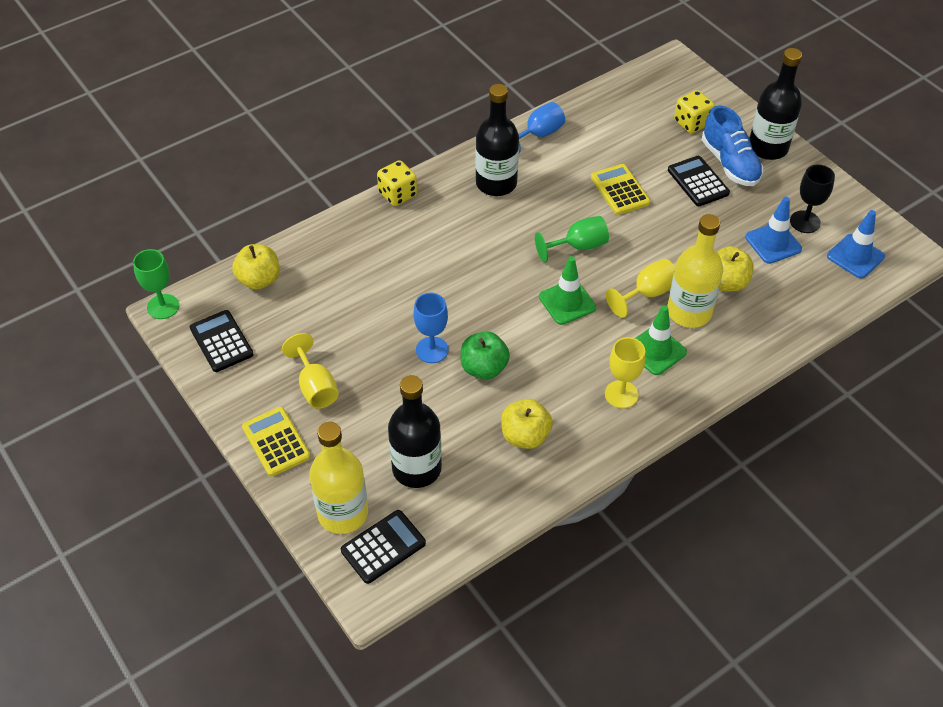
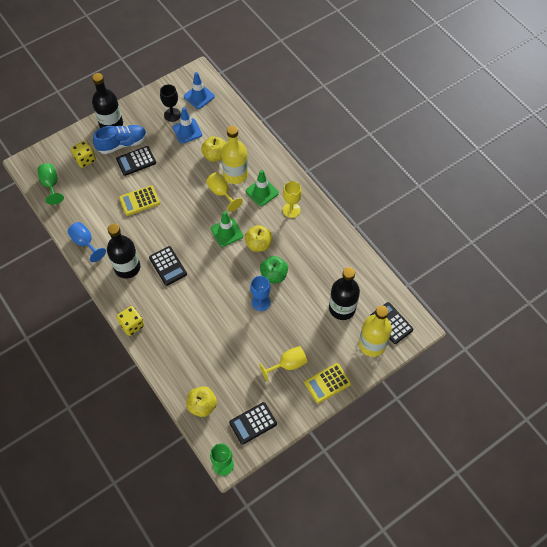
camera: 90 degrees left, 10 degrees up
yellow apple [501,399,553,449] -> yellow apple moved to [245,225,272,252]
green goblet [535,216,609,263] -> green goblet moved to [37,163,64,205]
none -> black calculator [149,246,187,286]

